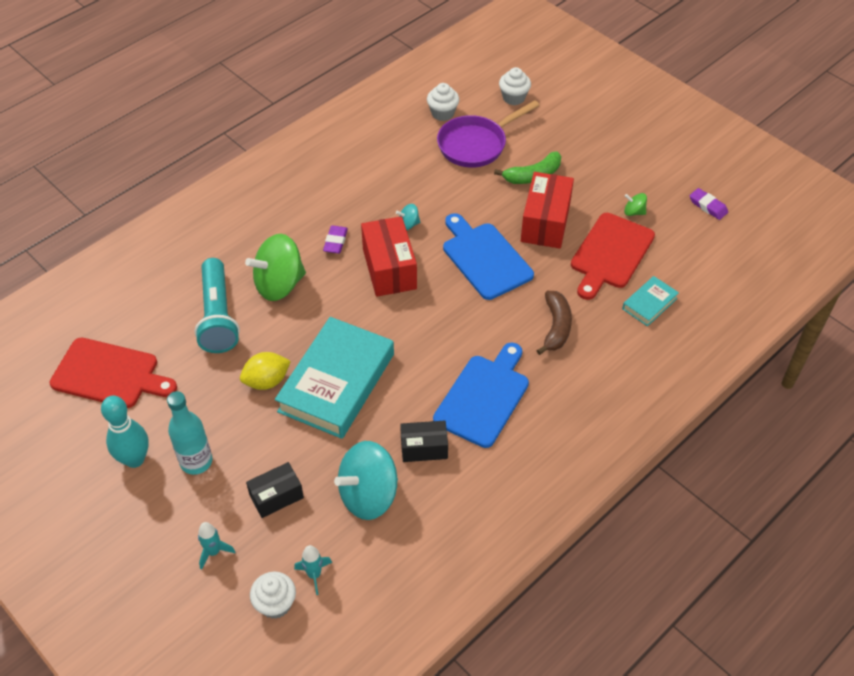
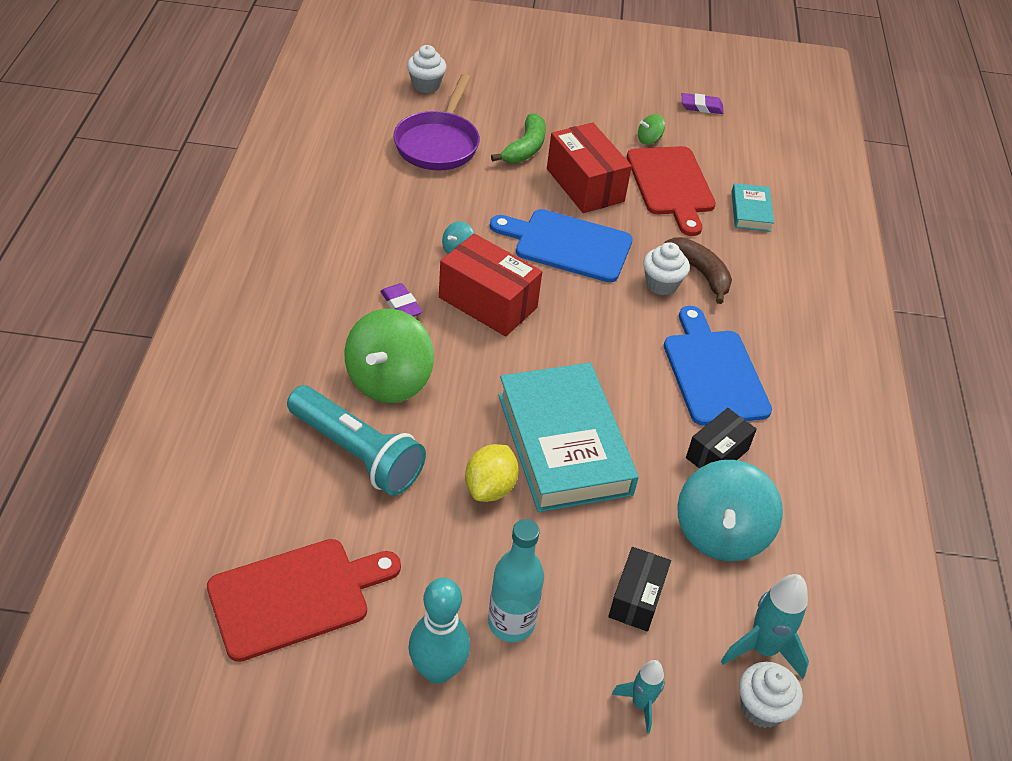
camera: 45 degrees left, 5 degrees down
turquoise rocket [294,545,332,595] -> turquoise rocket [721,574,809,679], size x1.61
white cupcake [427,83,459,121] -> white cupcake moved to [643,242,690,295]

